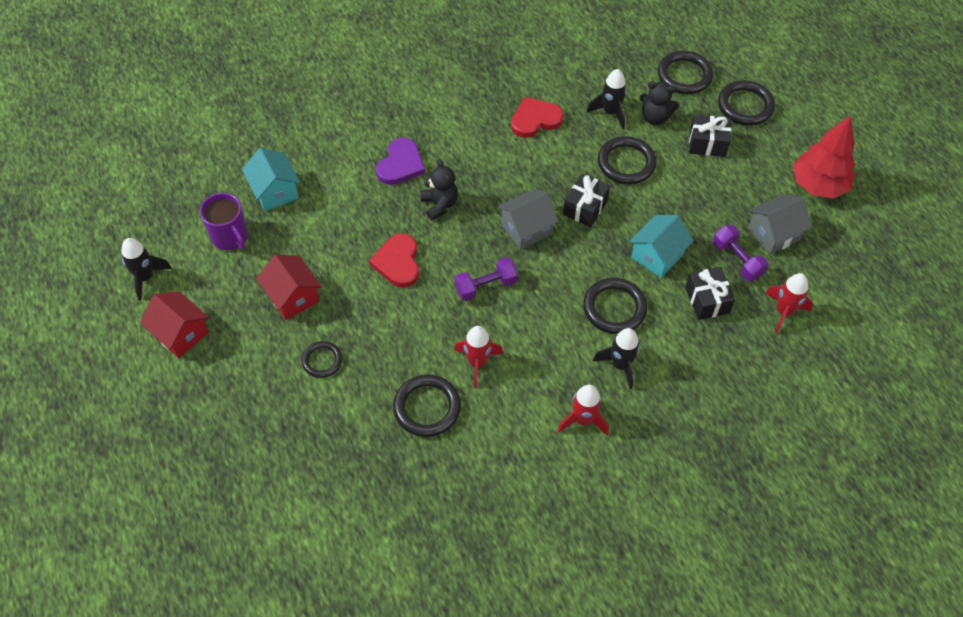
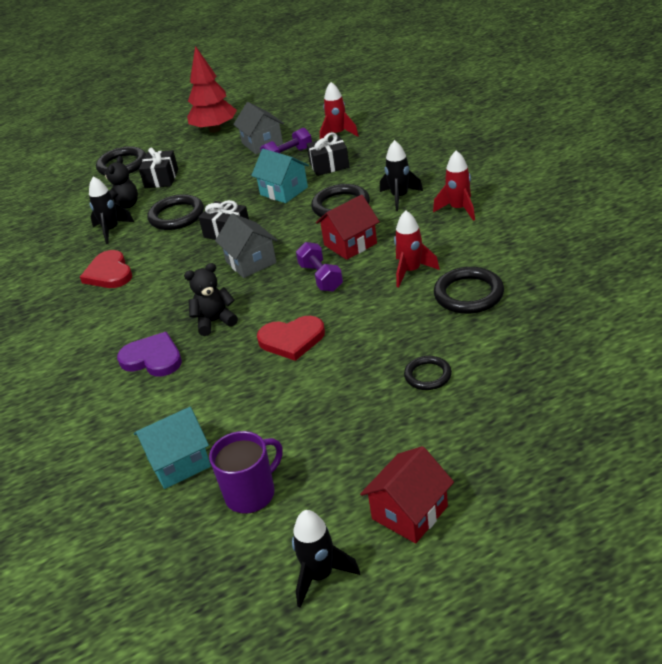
camera: 85 degrees left, 20 degrees down
red house [257,255,322,320] -> red house moved to [316,195,380,260]
black ring [658,51,713,94] -> none

